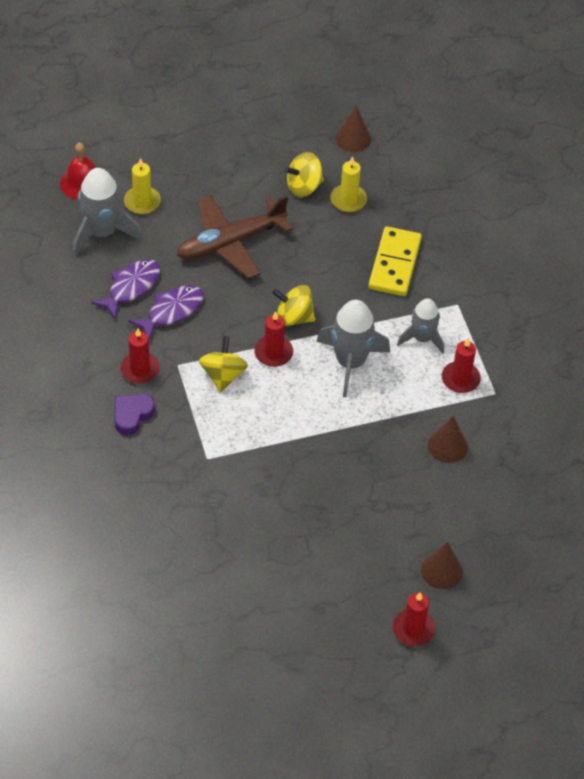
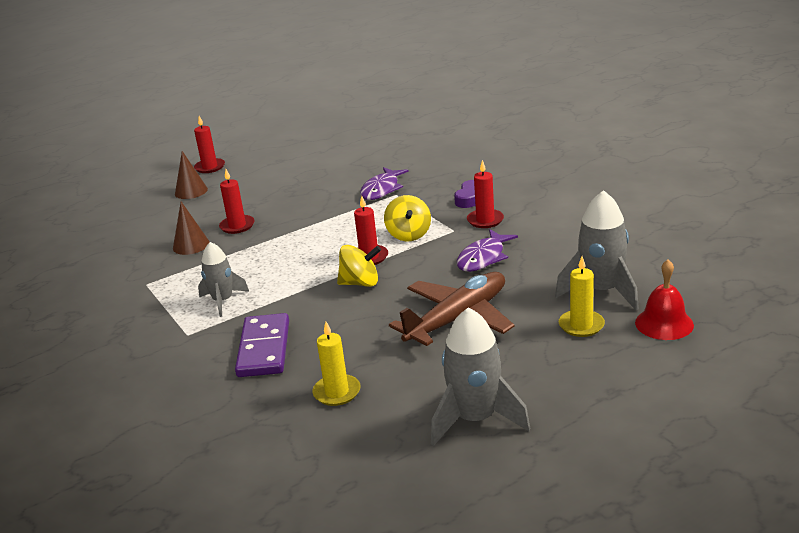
camera: 170 degrees right, 25 degrees down
purple fish [91,259,160,319] -> purple fish moved to [360,167,409,200]
yellow spinning top [285,152,324,197] -> none
grey rocket [316,300,390,397] -> grey rocket moved to [431,307,531,446]
brown cone [335,105,371,152] -> none
yellow domino [369,226,422,296] -> purple domino [235,313,289,377]
red candle [442,338,481,393] -> red candle moved to [219,169,255,234]

